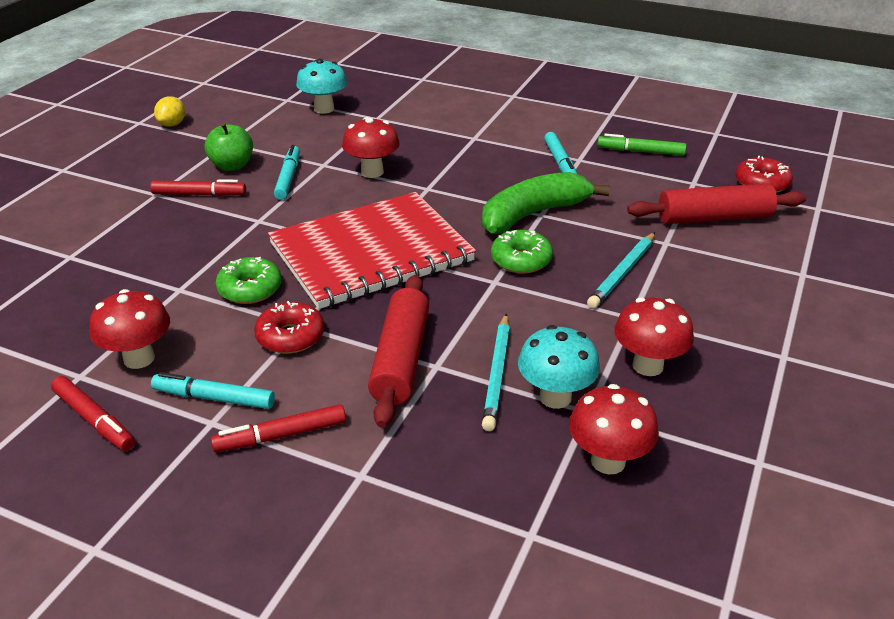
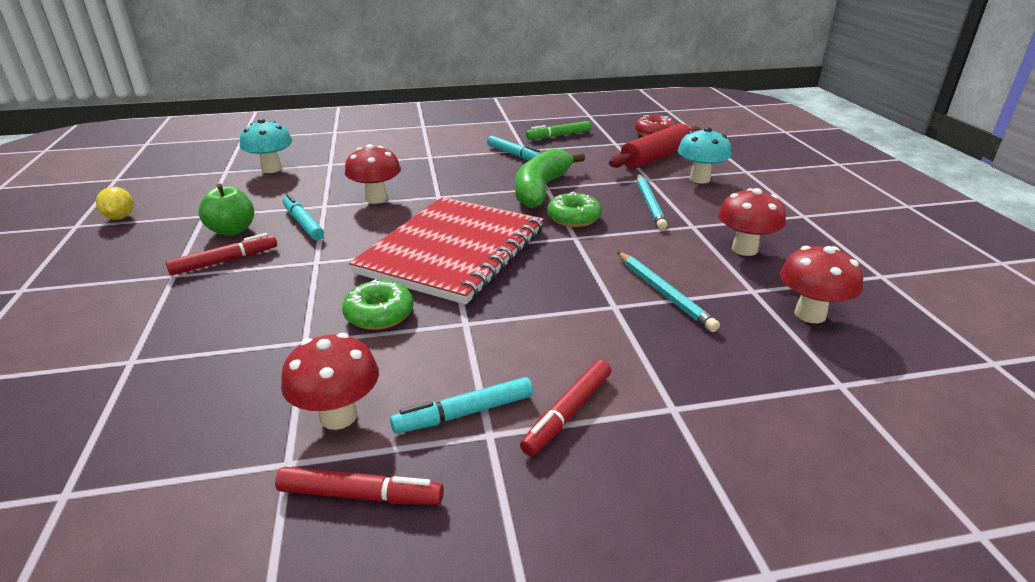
camera: 35 degrees left, 5 degrees down
red donut [254,301,324,354] -> none
red rolling pin [368,275,429,428] -> none
turquoise mushroom [518,325,600,409] -> turquoise mushroom moved to [678,127,731,184]

